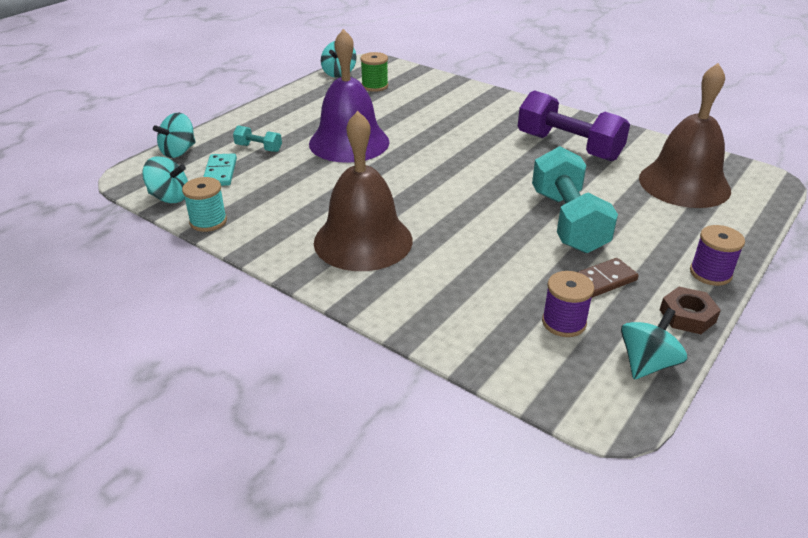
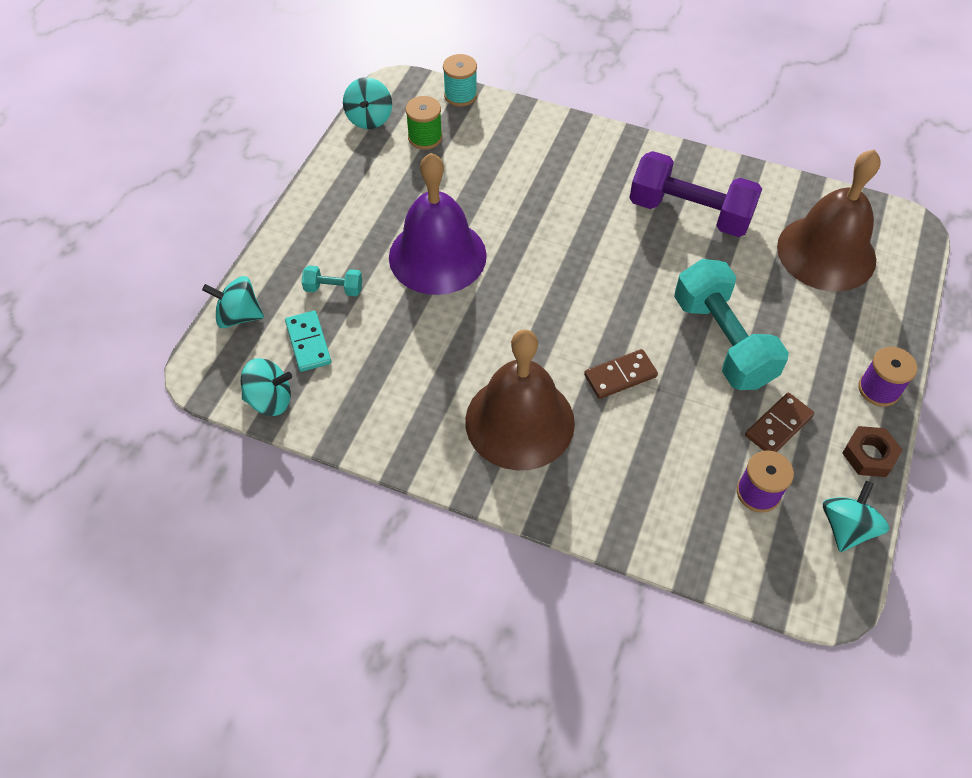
camera: 15 degrees left, 20 degrees up
turquoise spinning top [153,113,196,158] -> turquoise spinning top turned 75 degrees clockwise [202,276,264,328]
turquoise spool [182,177,227,232] -> turquoise spool moved to [443,54,477,106]
none -> brown domino [584,349,658,399]

